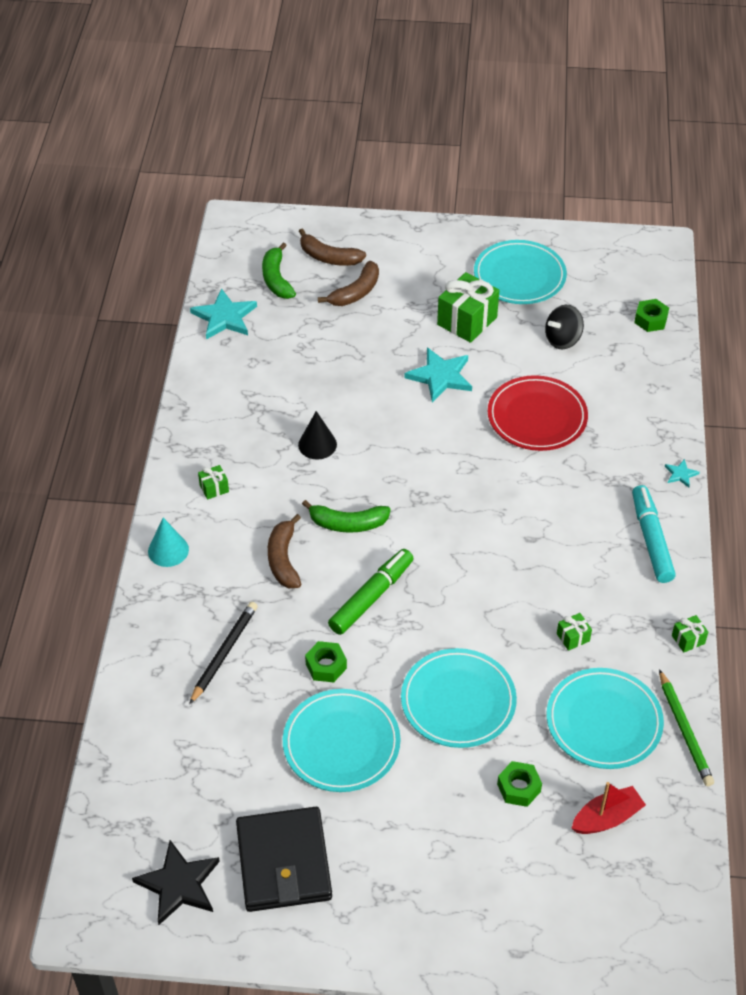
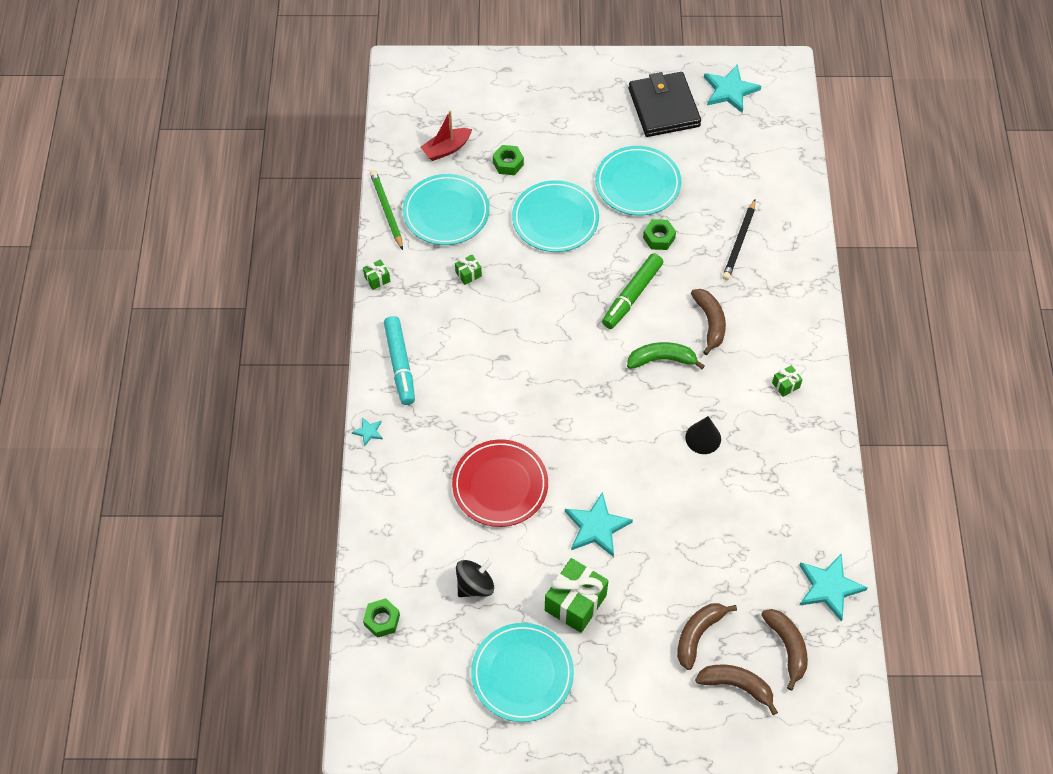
camera: 175 degrees right, 10 degrees up
black star [132,840,220,925] -> turquoise star [704,65,761,113]
turquoise cone [148,518,189,567] -> none
green banana [262,242,296,299] -> brown banana [761,609,808,691]

